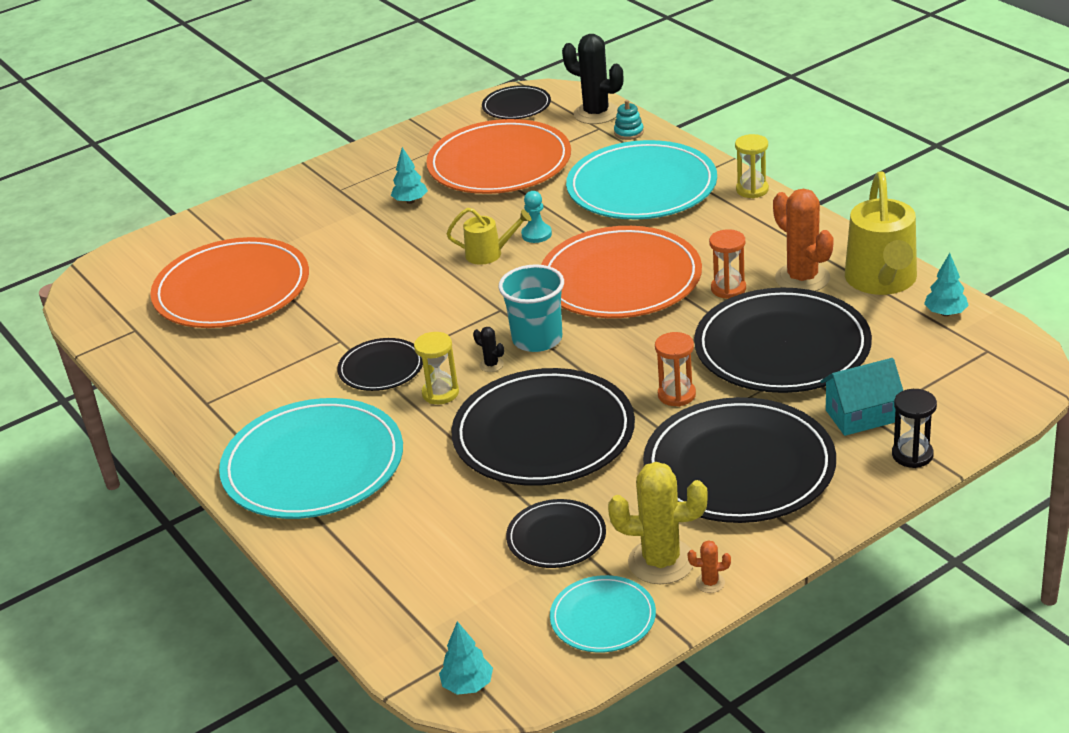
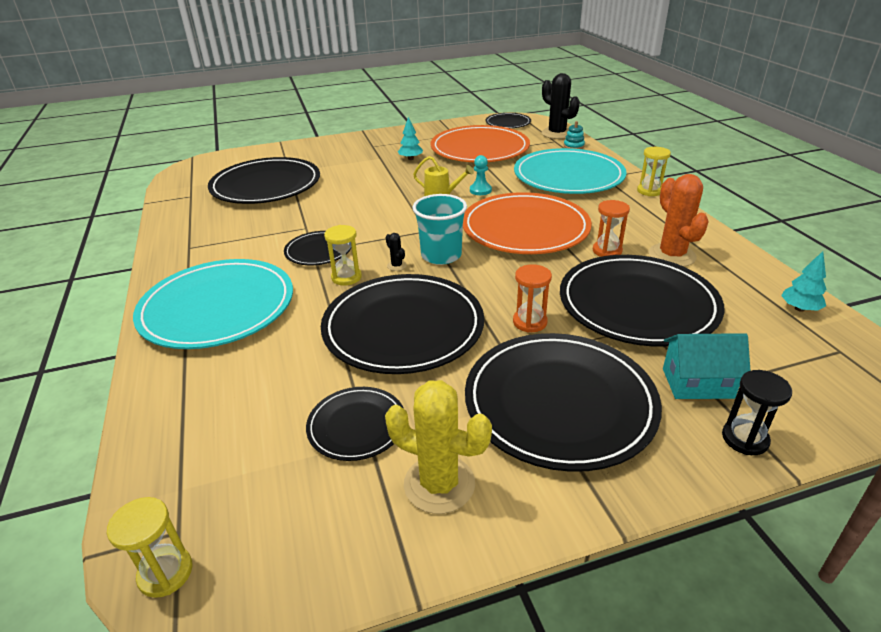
camera: 15 degrees right, 0 degrees up
orange plate [150,237,309,328] -> black plate [208,157,320,204]
turquoise tree [439,621,493,695] -> yellow hourglass [107,497,193,598]
turquoise plate [550,575,656,653] -> none
orange cactus [687,540,731,593] -> none
yellow watering can [845,171,917,295] -> none

